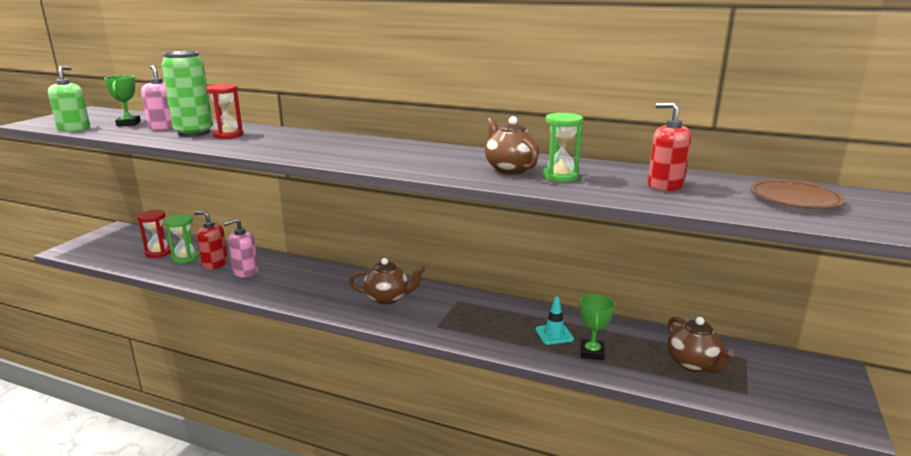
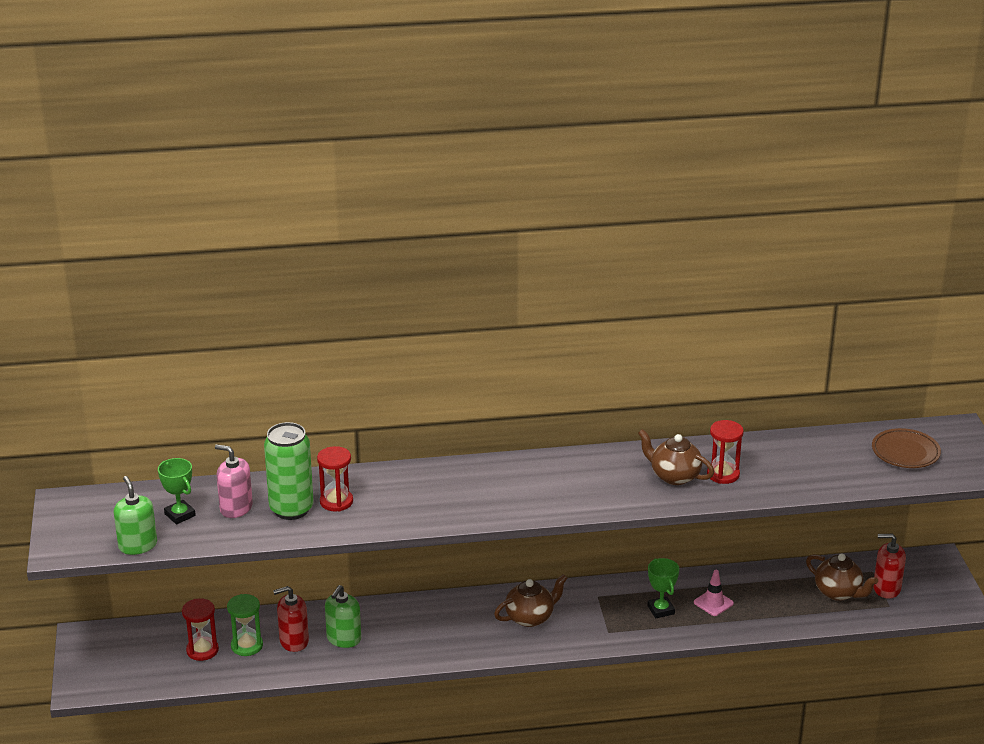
camera: 30 degrees left, 10 degrees up
pink soap dispenser [224,218,258,277] -> green soap dispenser [325,585,361,648]
turquoise traffic cone [535,297,574,345] -> pink traffic cone [694,570,734,616]
green hourglass [542,113,583,182] -> red hourglass [707,420,744,484]
green trophy [580,294,615,360] -> green trophy moved to [647,558,679,618]
red soap dispenser [648,102,692,191] -> red soap dispenser moved to [873,534,906,599]

